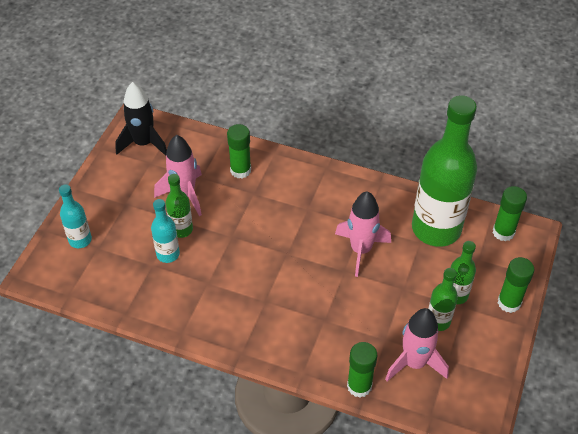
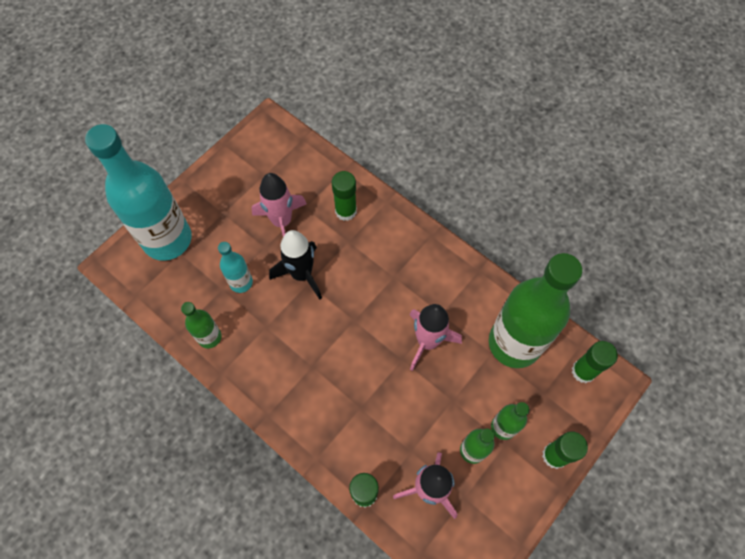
camera: 20 degrees right, 15 degrees up
turquoise bottle [59,184,92,248] -> turquoise bottle [85,124,192,261], size x2.18
black rocket [115,82,167,156] -> black rocket moved to [269,230,322,299]
green bottle [166,174,193,238] -> green bottle moved to [181,302,222,348]

